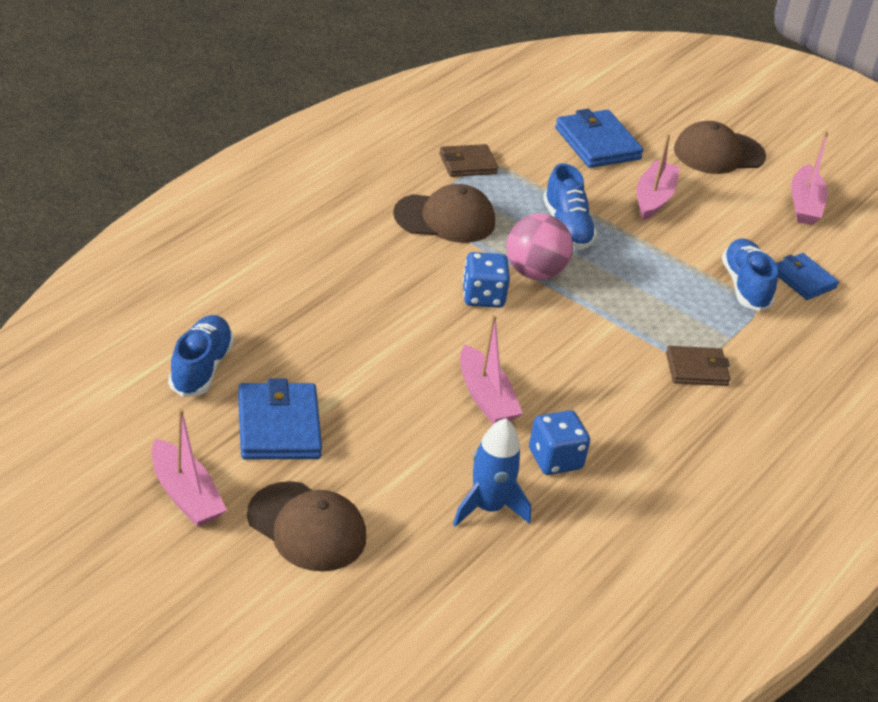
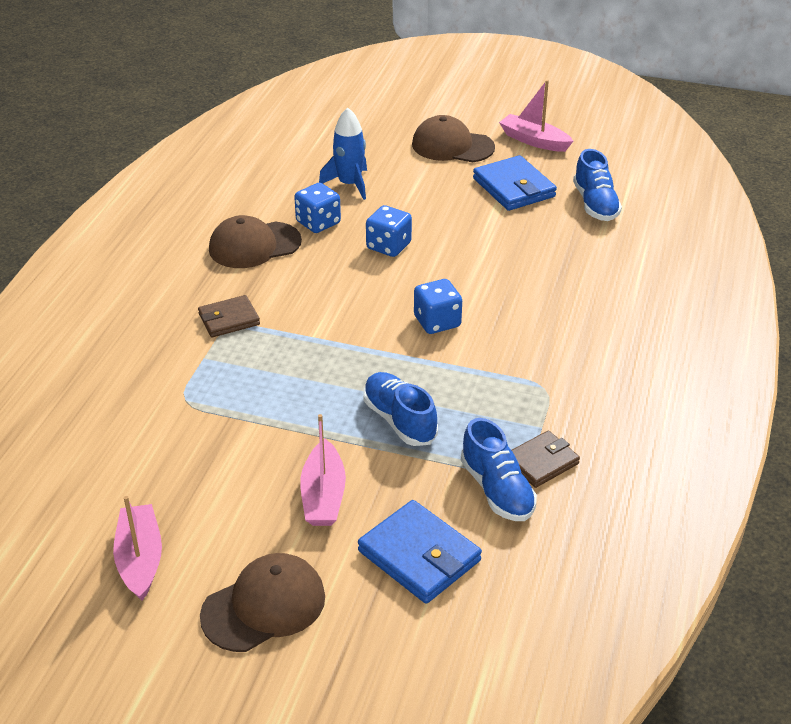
camera: 165 degrees right, 0 degrees up
brown cap [393,184,495,243] -> brown cap moved to [209,215,302,268]
pink boat [460,315,523,424] -> blue dice [366,205,412,257]
pink ball [506,213,573,280] -> none
blue shoe [722,238,778,311] -> blue shoe moved to [461,418,537,521]
blue wallet [776,253,839,300] -> none

